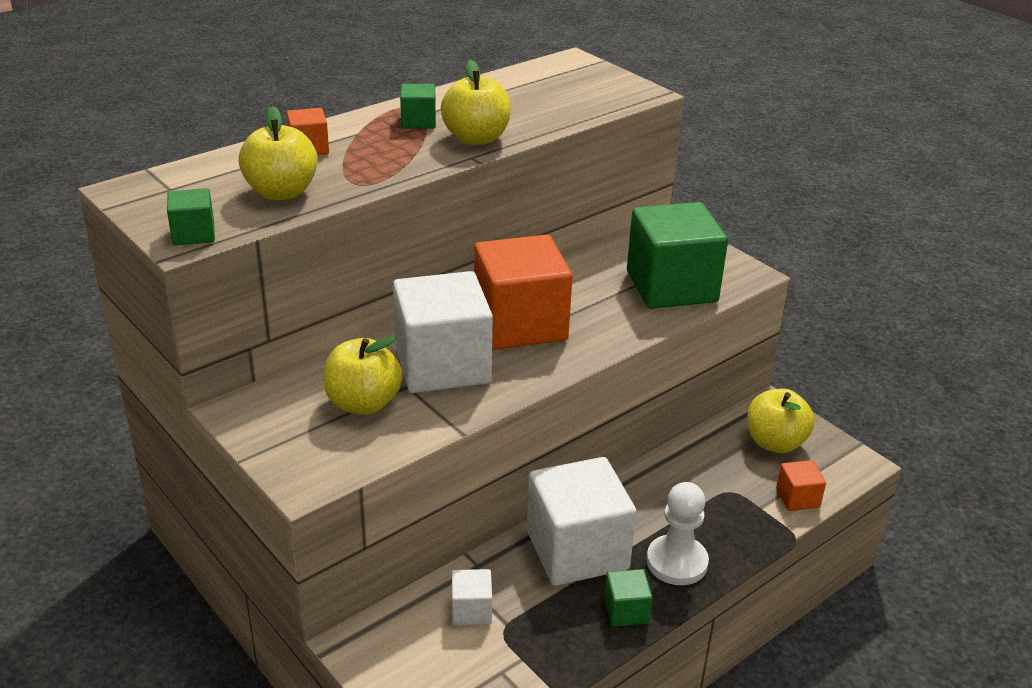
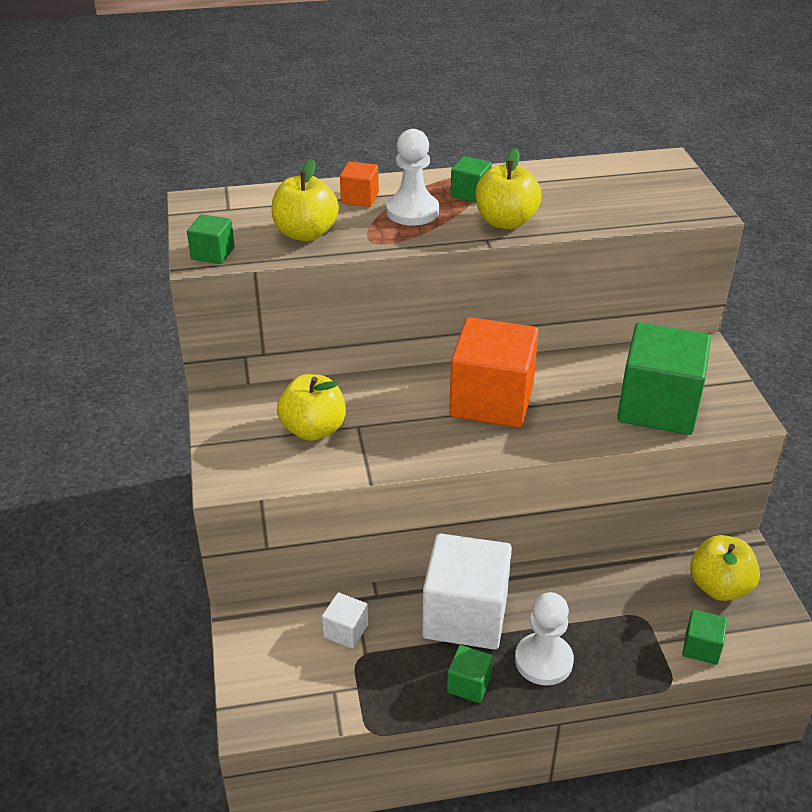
camera: 30 degrees right, 5 degrees up
white cube [393,271,493,393] -> none
orange cube [776,460,826,511] -> green cube [682,609,727,665]
none -> white pawn [386,129,439,226]

